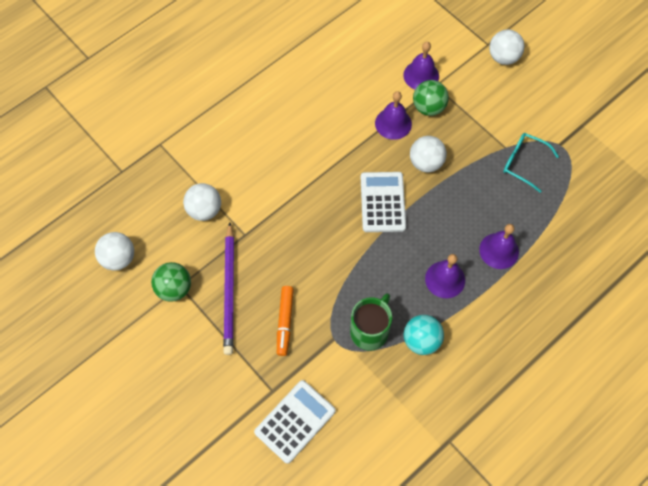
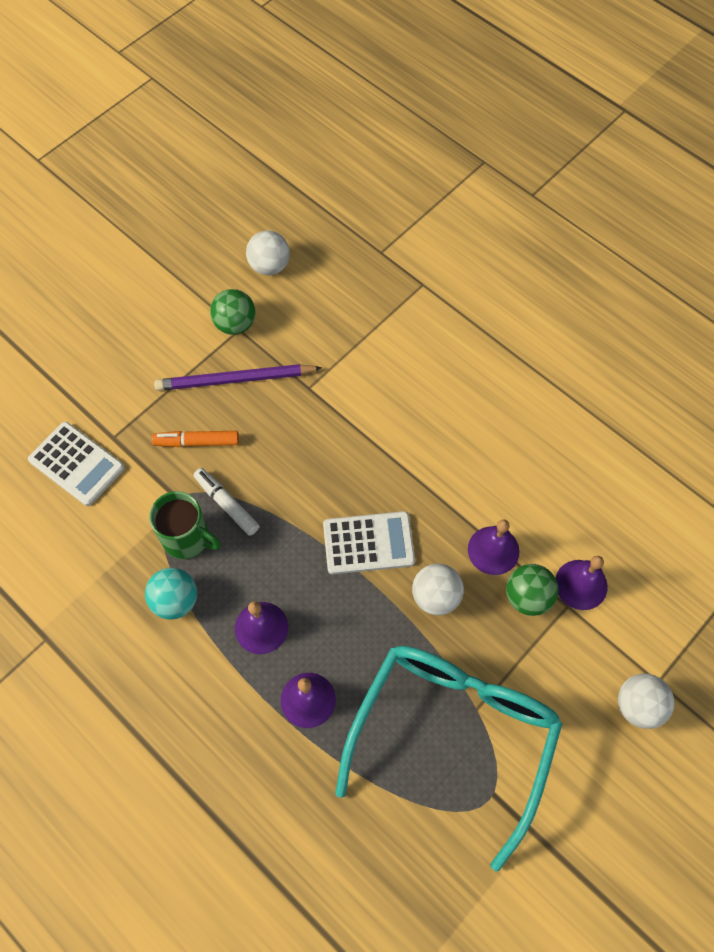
camera: 85 degrees right, 0 degrees up
white ball [183,183,221,221] -> none
turquoise glasses [503,133,559,192] -> turquoise glasses [335,646,563,872], size x2.44
none -> white marker [193,468,260,536]

